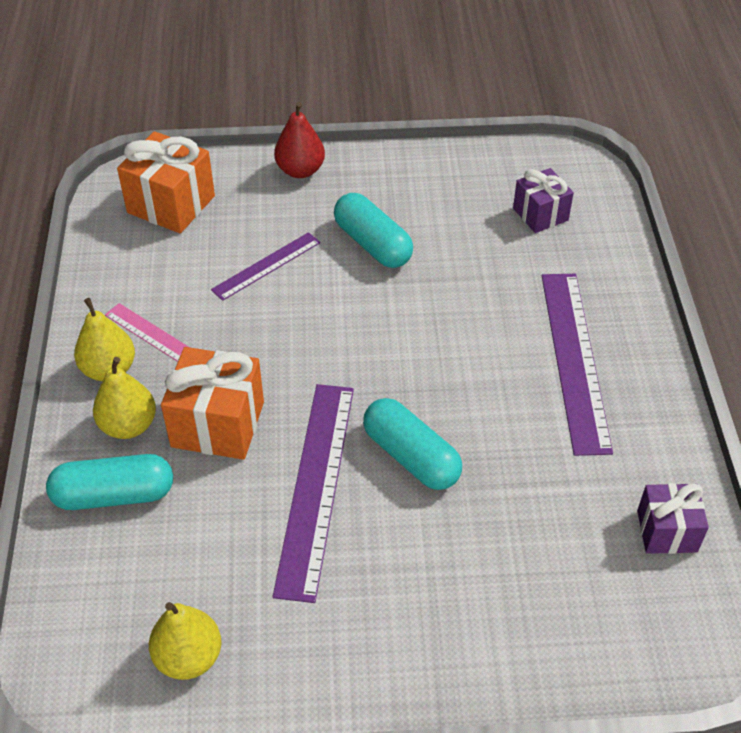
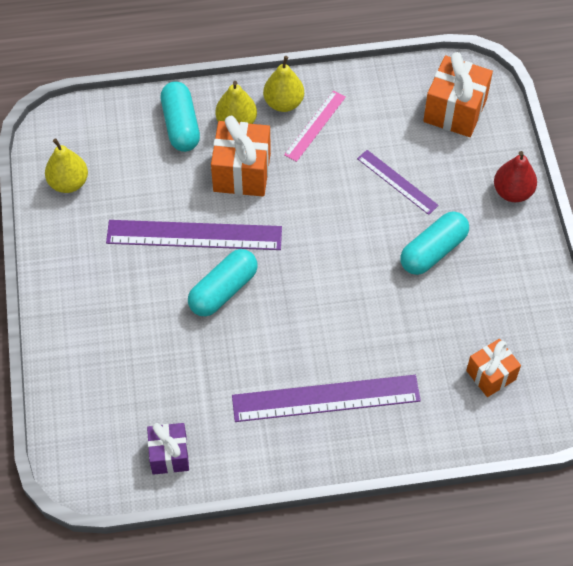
camera: 85 degrees right, 10 degrees up
purple gift [513,168,574,233] -> orange gift [466,339,521,397]

